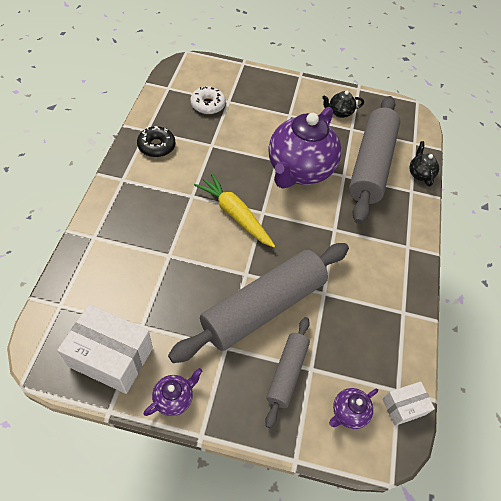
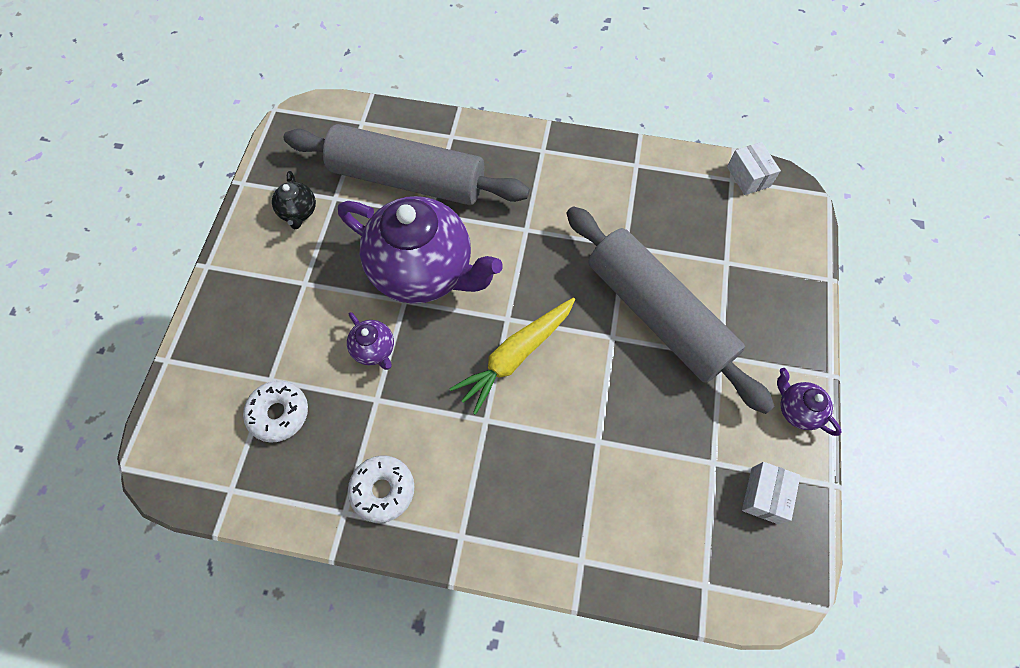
camera: 85 degrees left, 10 degrees up
white box [57,304,153,394] -> white box [742,462,800,524], size x0.53
black donut [137,126,175,157] -> white donut [348,455,414,523]
grey rolling pin [265,317,310,428] -> none
purple teapot [329,388,378,429] -> purple teapot moved to [347,312,394,370]
black teapot [409,141,439,186] -> none

